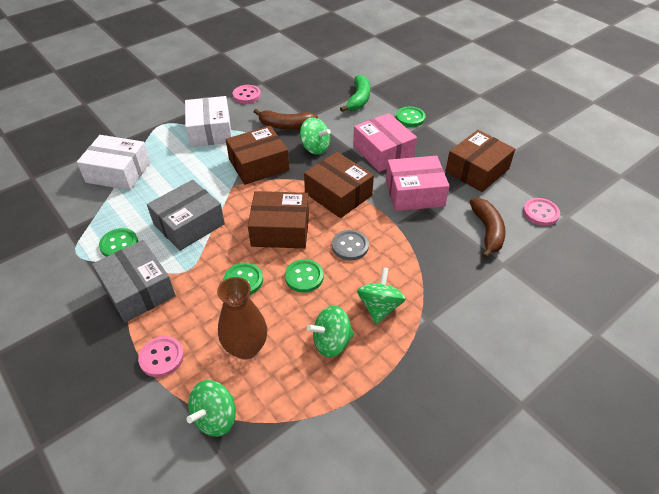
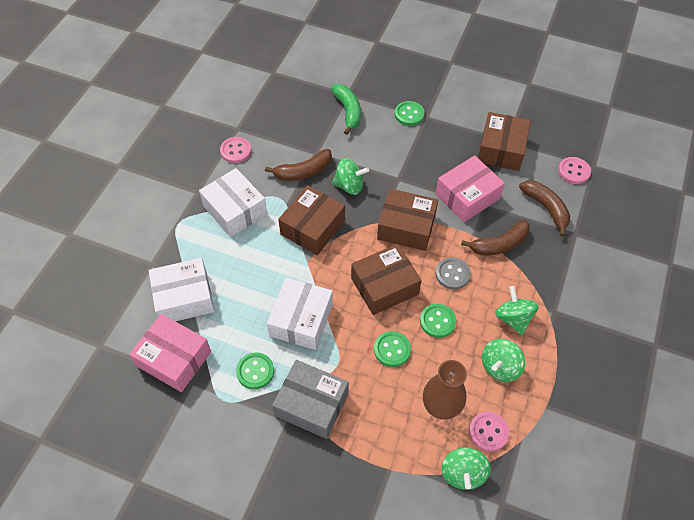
camera: 30 degrees left, 10 degrees up
pink button [138,336,184,377] -> pink button moved to [469,412,509,452]
grey box [147,180,225,251] -> white box [267,277,333,350]
pink box [353,113,417,172] -> pink box moved to [129,314,211,392]
none -> brown banana [461,219,530,256]

